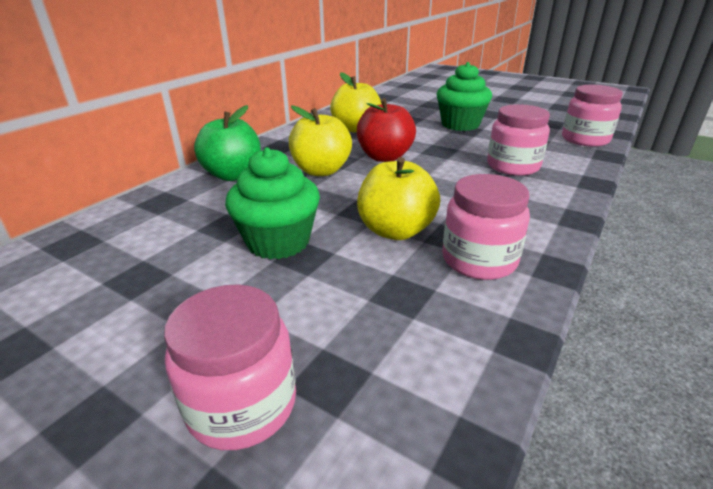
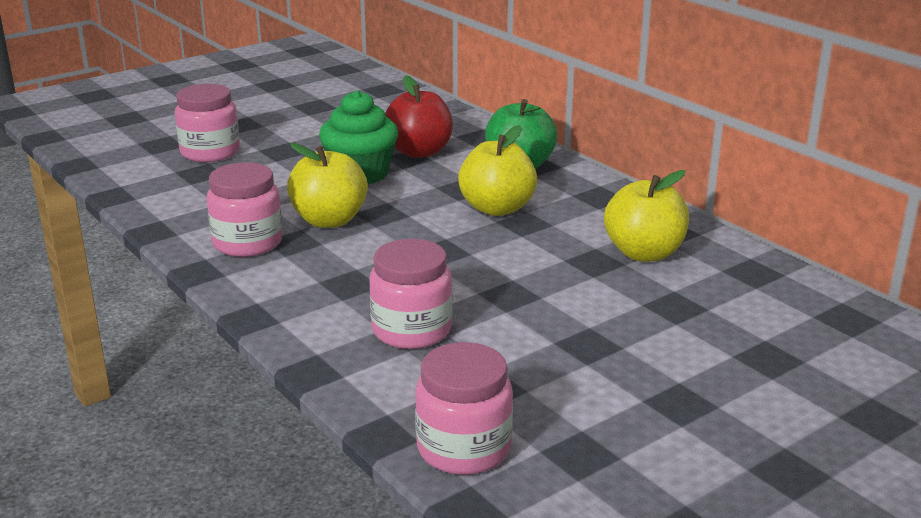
camera: 110 degrees right, 5 degrees down
red apple [357,98,416,162] -> red apple moved to [385,75,453,158]
green cupcake [437,62,492,131] -> none

